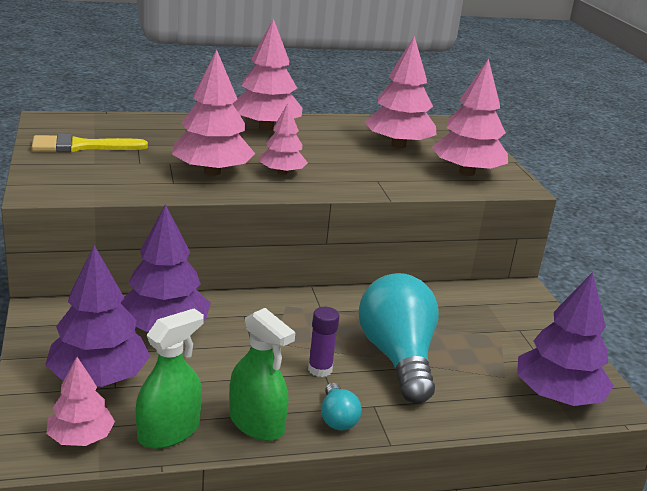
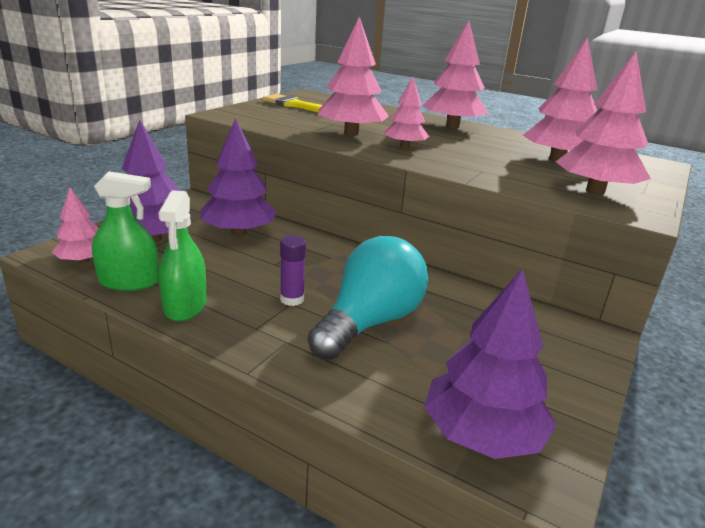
camera: 45 degrees right, 0 degrees up
turquoise light bulb [321,383,362,430] -> none

